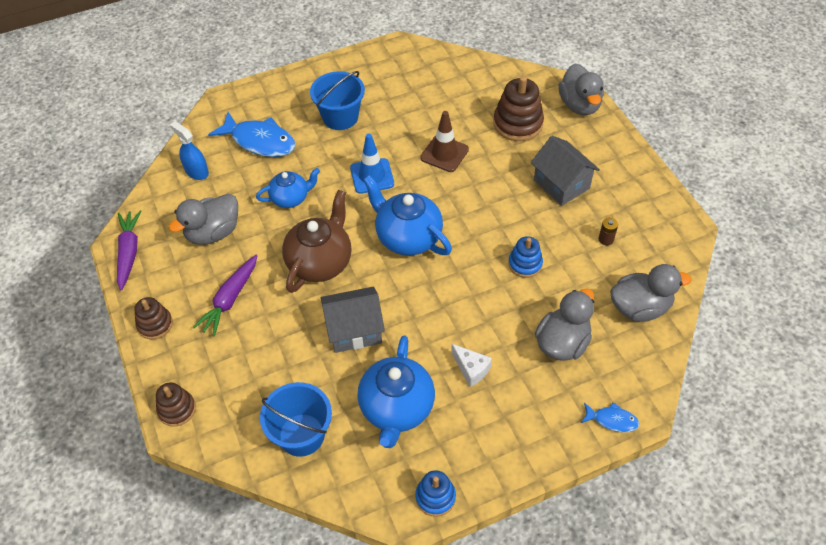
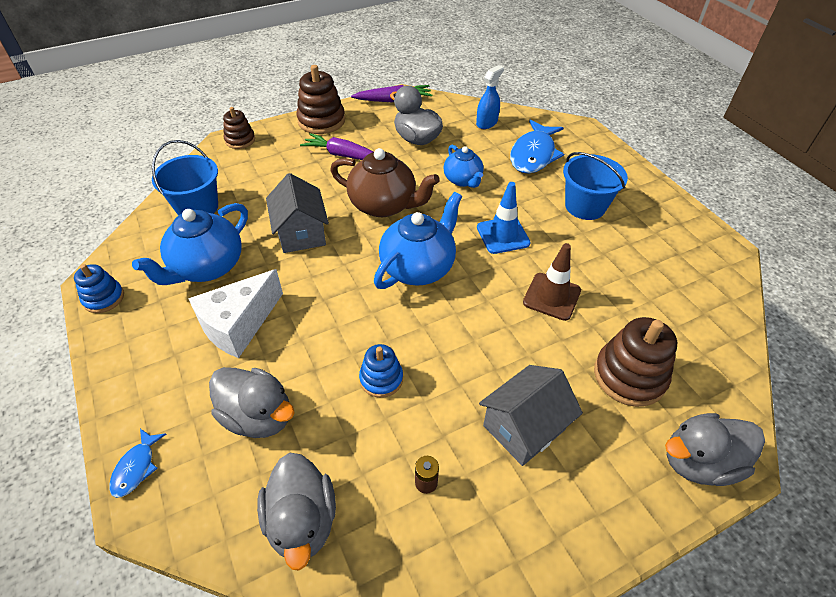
camera: 85 degrees right, 5 degrees down
brown stacking toy [134,297,173,339] -> brown stacking toy [297,65,345,134], size x1.65
blue teapot [358,335,435,448] -> blue teapot turned 60 degrees counterclockwise [132,203,248,285]
white cheese [451,344,492,387] -> white cheese [188,269,283,358], size x1.85

